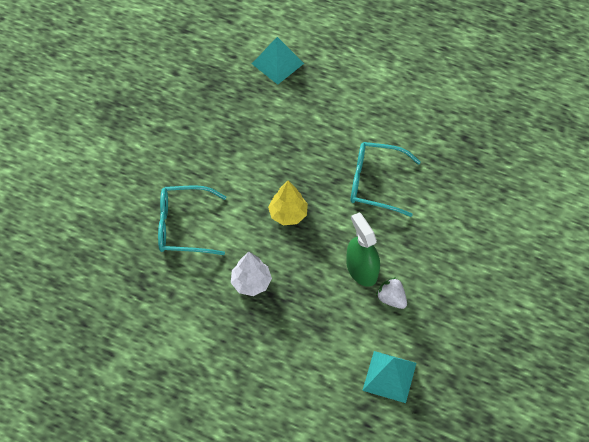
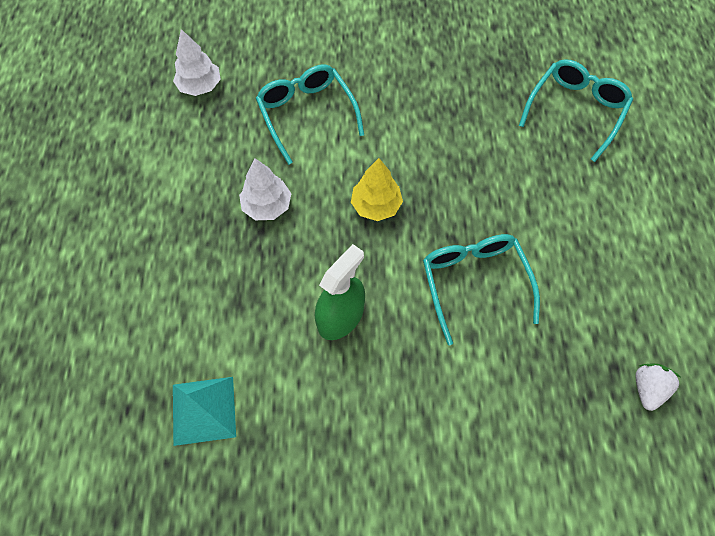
camera: 65 degrees right, 5 degrees up
turquoise pyramid [252,37,304,85] -> turquoise glasses [519,59,633,162]
white strawberry [376,277,407,309] -> white strawberry moved to [636,364,680,411]
none -> white tree [173,29,221,96]

